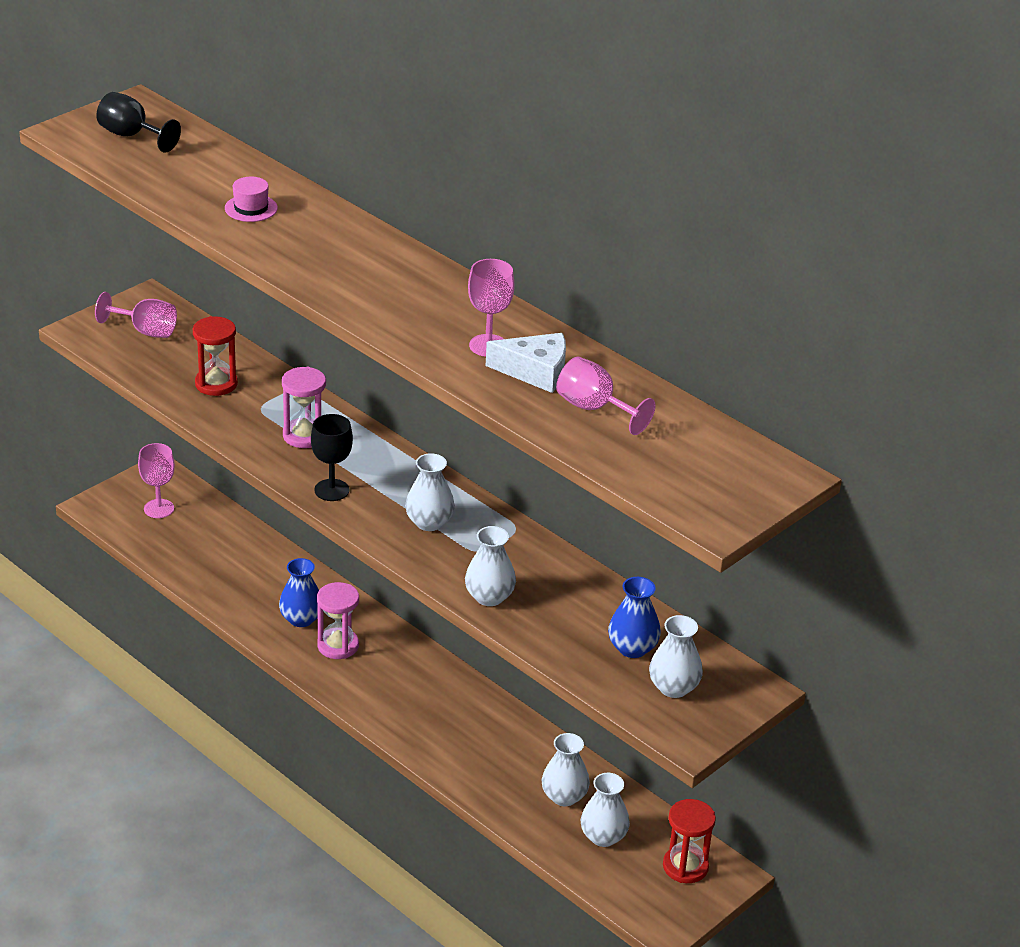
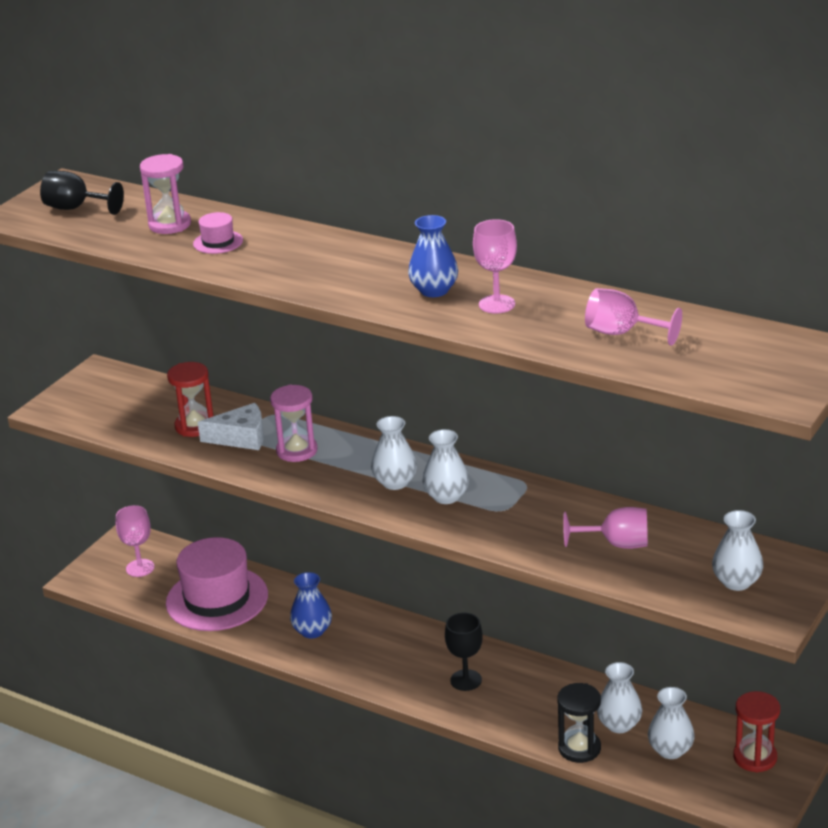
camera: 10 degrees left, 5 degrees down
pink goblet [95,292,177,338] -> pink goblet moved to [563,507,648,549]
black goblet [311,414,353,501] -> black goblet moved to [445,613,483,691]
pink hourglass [317,582,359,659] -> pink hourglass moved to [140,154,191,234]
white vase [465,526,516,606] -> white vase moved to [371,416,417,490]
white cheese [486,333,566,393] -> white cheese moved to [198,403,264,450]
blue vase [608,577,661,658] -> blue vase moved to [408,215,458,297]
none -> pink hat [166,537,268,631]
none -> black hourglass [557,683,601,763]

